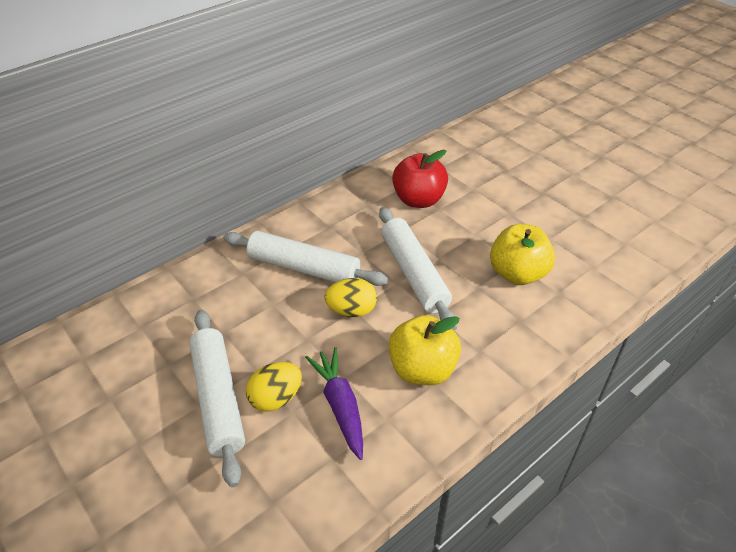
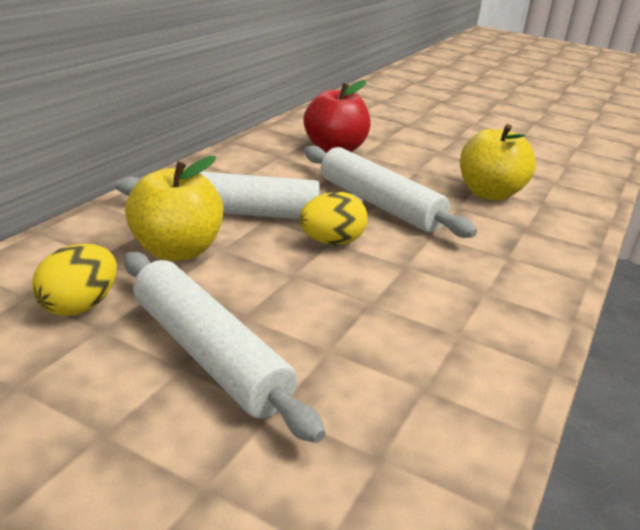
camera: 25 degrees left, 15 degrees down
yellow egg [246,362,302,412] -> yellow egg moved to [32,244,117,316]
purple carrot [305,347,363,460] -> none
yellow apple [389,315,461,385] -> yellow apple moved to [125,156,223,261]

